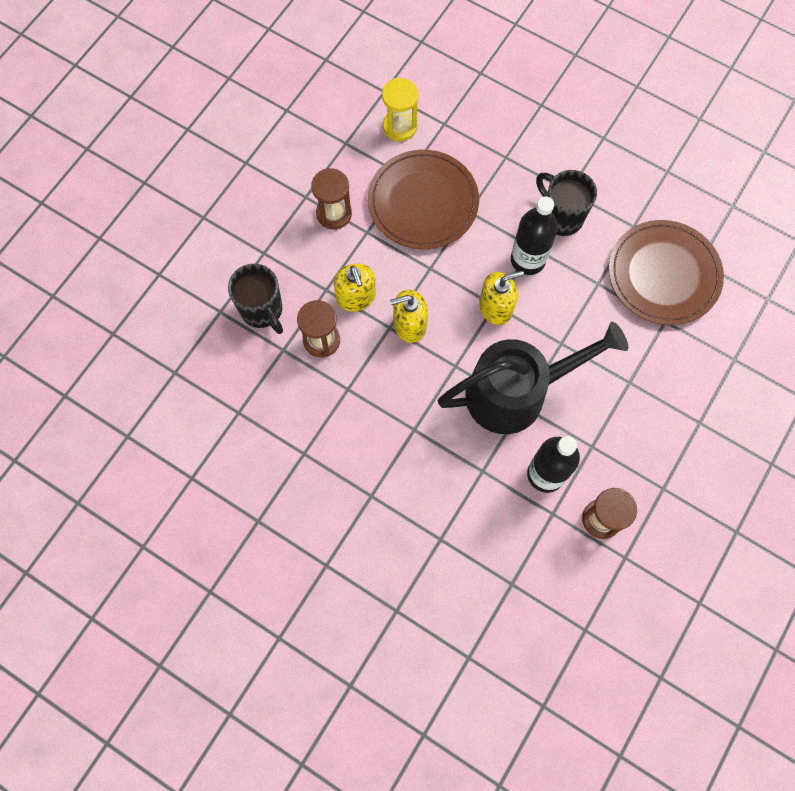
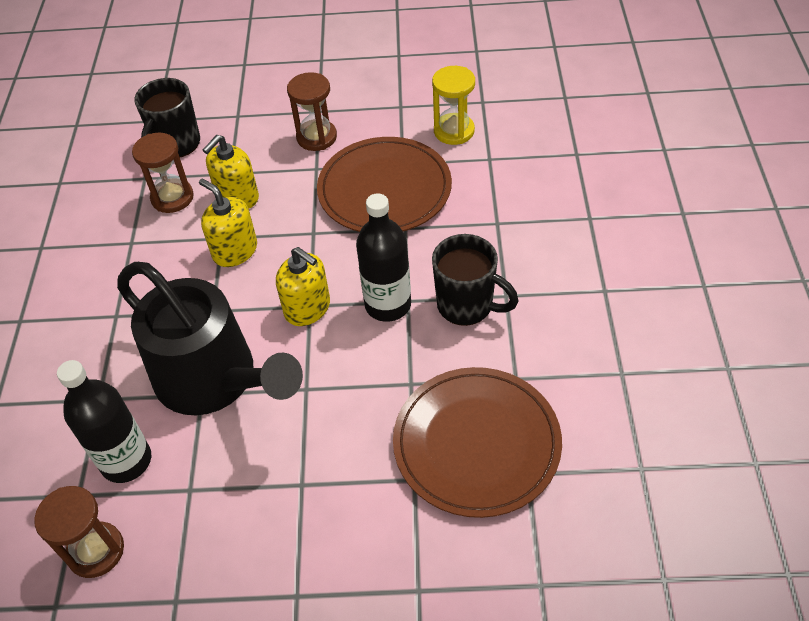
camera: 60 degrees right, 20 degrees down
black mug [536,170,597,236] -> black mug turned 105 degrees clockwise [432,234,519,326]

